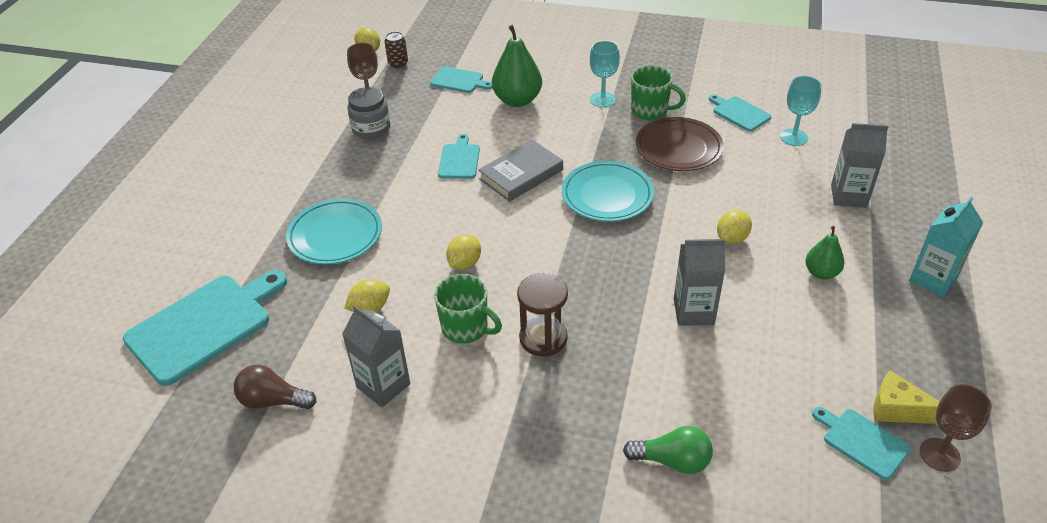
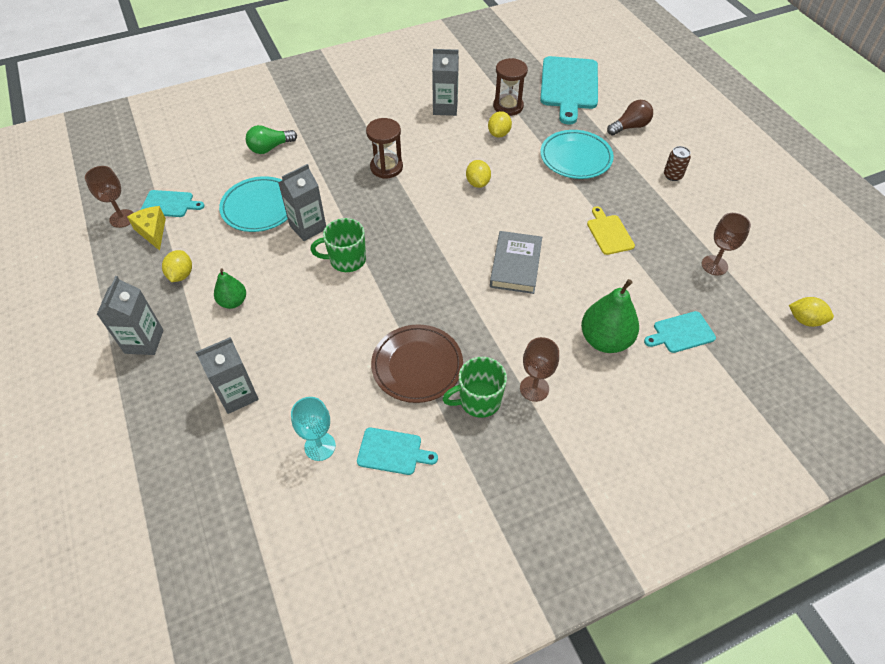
camera: 140 degrees right, 10 degrees up
brown light bulb [234,365,316,409] -> brown light bulb moved to [607,100,653,135]
grey jar [347,87,390,139] -> none
brown can [384,32,408,68] -> brown can moved to [664,146,691,181]
green mug [434,274,502,344] -> green mug moved to [310,218,366,272]
turquoise cutting board [438,134,480,179] -> none
turquoise plate [562,161,654,222] -> turquoise plate moved to [219,176,288,232]
turquoise goblet [590,40,620,108] -> brown goblet [520,337,559,402]
yellow lemon [717,210,752,244] -> yellow lemon moved to [162,250,192,282]
yellow cheese [873,370,940,424] -> yellow cheese turned 105 degrees counterclockwise [127,206,166,251]
turquoise carton [909,197,983,297] -> grey carton [96,276,164,355]
none -> brown hourglass [493,58,528,116]
none -> yellow cutting board [587,206,635,255]

